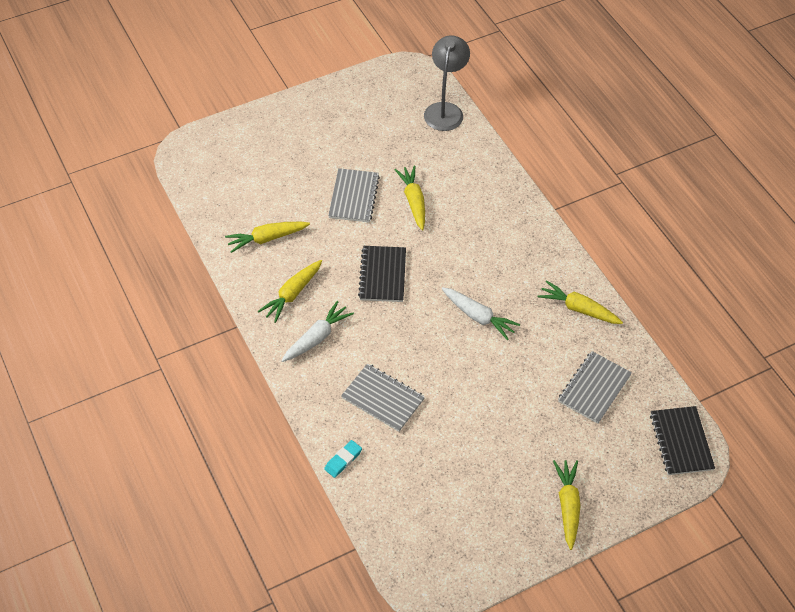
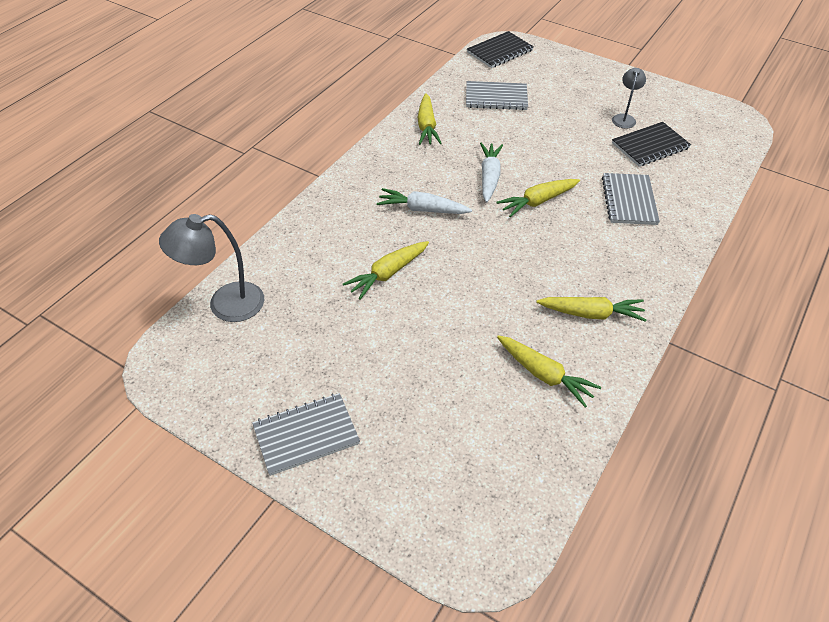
camera: 120 degrees left, 5 degrees down
white carrot [281,301,354,362] -> white carrot moved to [377,188,472,214]
turquoise eraser [324,440,362,478] -> none
grey notebook [328,168,380,222] -> grey notebook moved to [252,393,360,476]
black notebook [358,246,406,302] -> black notebook moved to [612,122,691,167]
yellow carrot [553,460,581,550] -> yellow carrot moved to [497,179,580,217]
none -> grey lamp [612,68,646,128]

